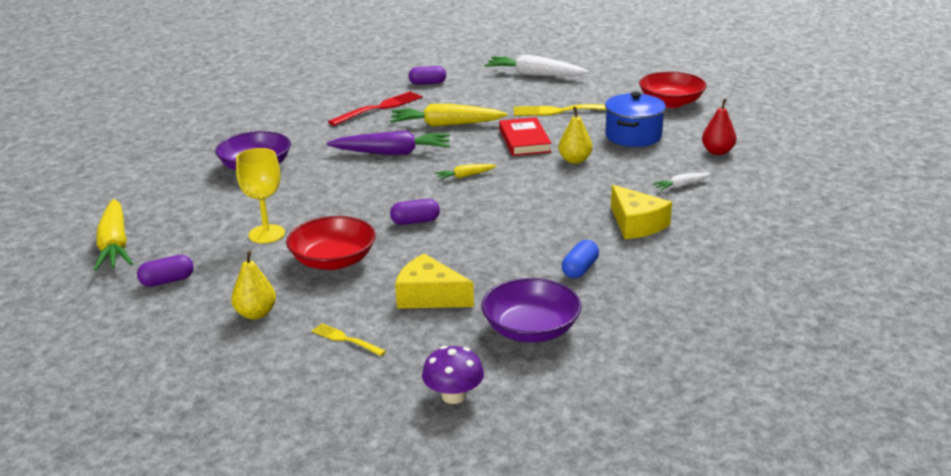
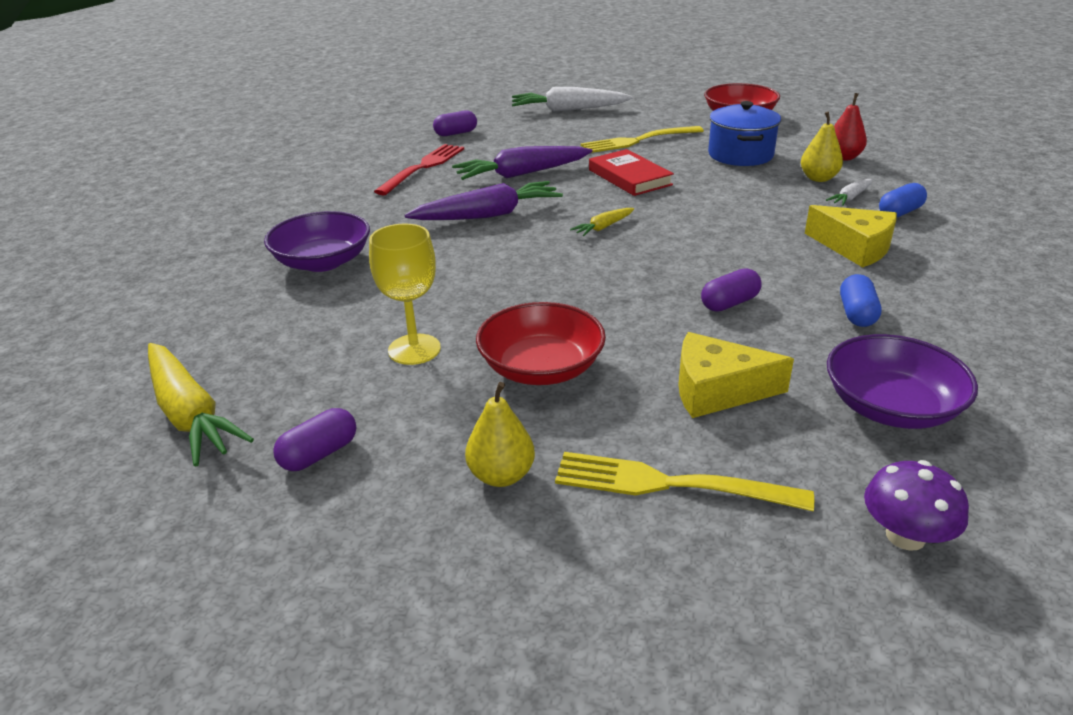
camera: 20 degrees left, 5 degrees up
yellow fork [312,323,386,356] -> yellow fork [555,452,814,511], size x1.88
yellow carrot [390,104,508,127] -> purple carrot [452,146,592,180]
purple capsule [390,199,440,225] -> purple capsule moved to [701,268,761,312]
yellow pear [558,107,592,164] -> yellow pear moved to [801,112,843,182]
none -> blue capsule [879,183,927,217]

